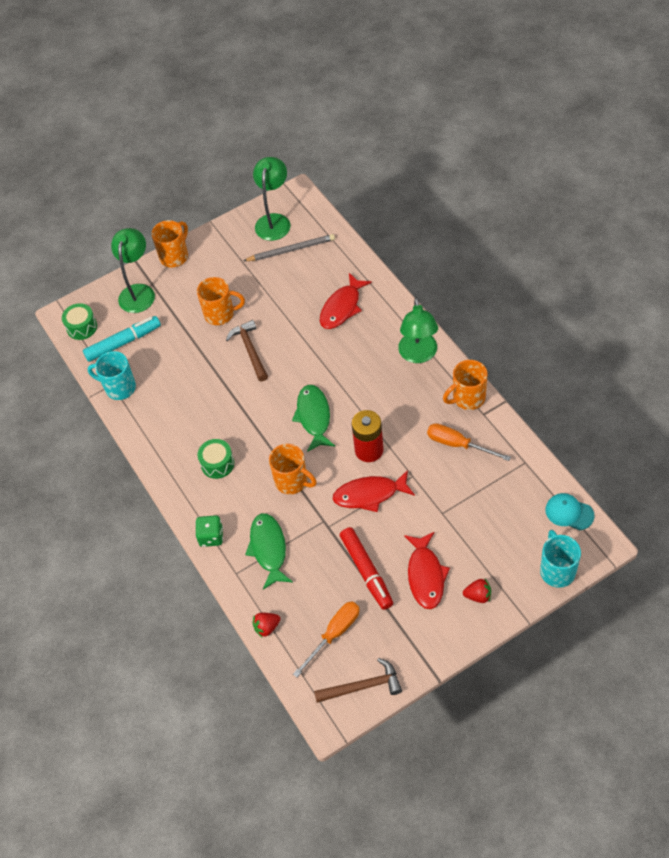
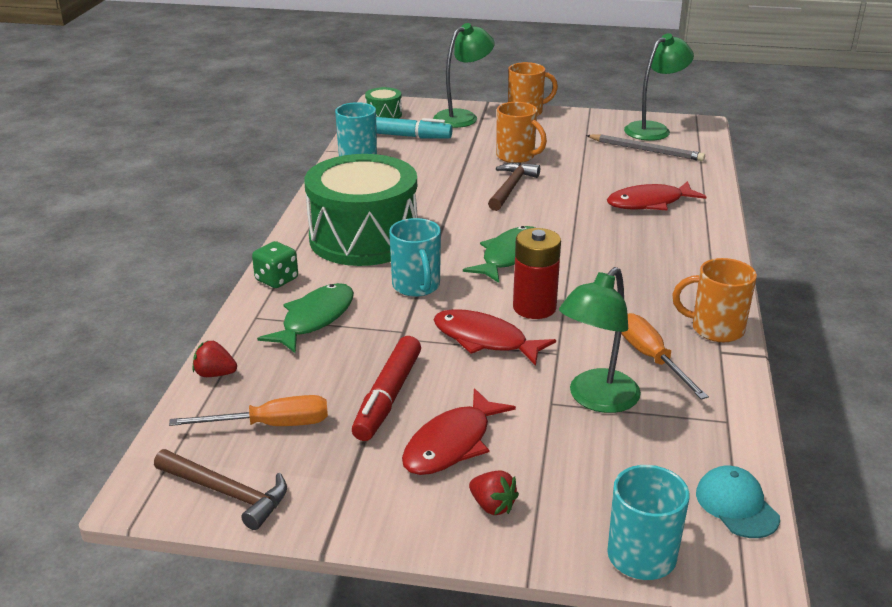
camera: 35 degrees right, 25 degrees down
green drum [198,439,234,479] -> green drum [304,154,418,266], size x2.38
orange mug [269,444,317,494] -> turquoise mug [389,218,441,297]
green lamp [398,298,438,363] -> green lamp moved to [559,267,641,413]

